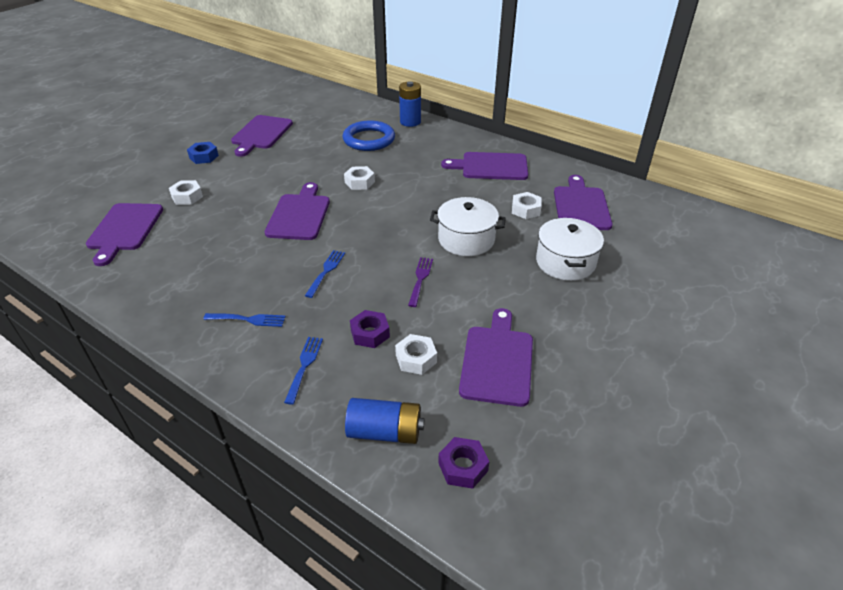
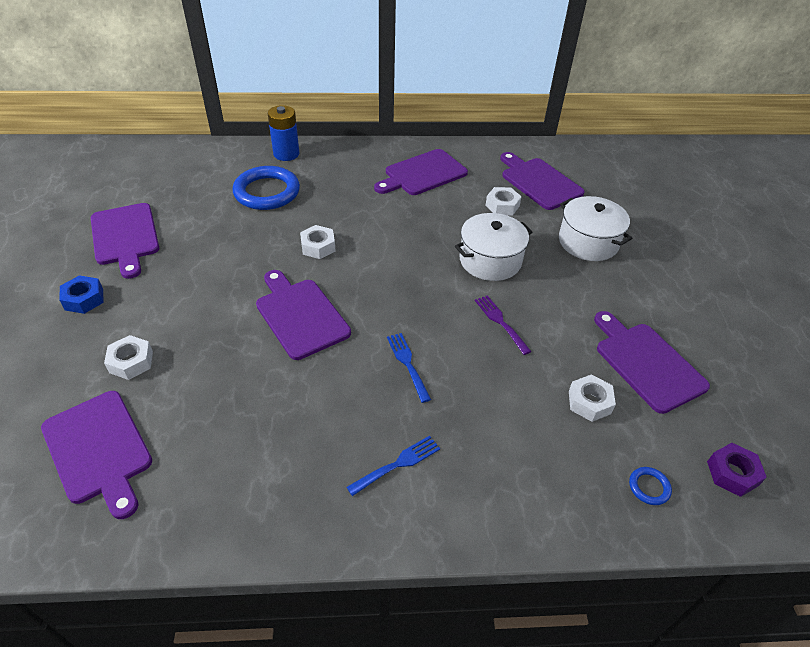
camera: 40 degrees left, 5 degrees up
blue fork [284,337,323,405] -> none
blue battery [345,398,424,444] -> blue ring [629,467,672,505]
purple nut [350,310,390,348] -> none

